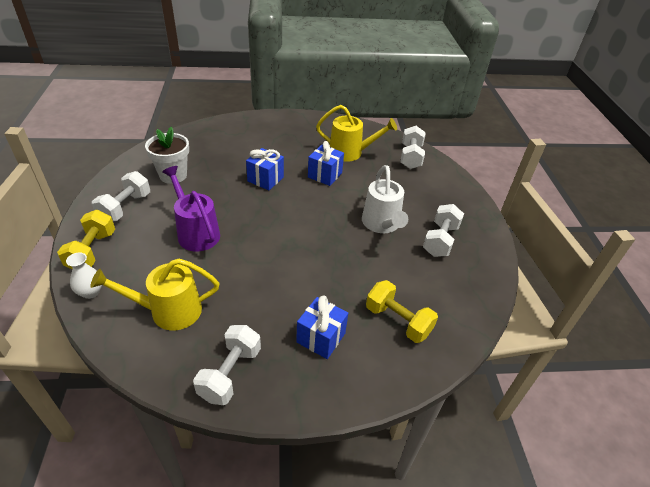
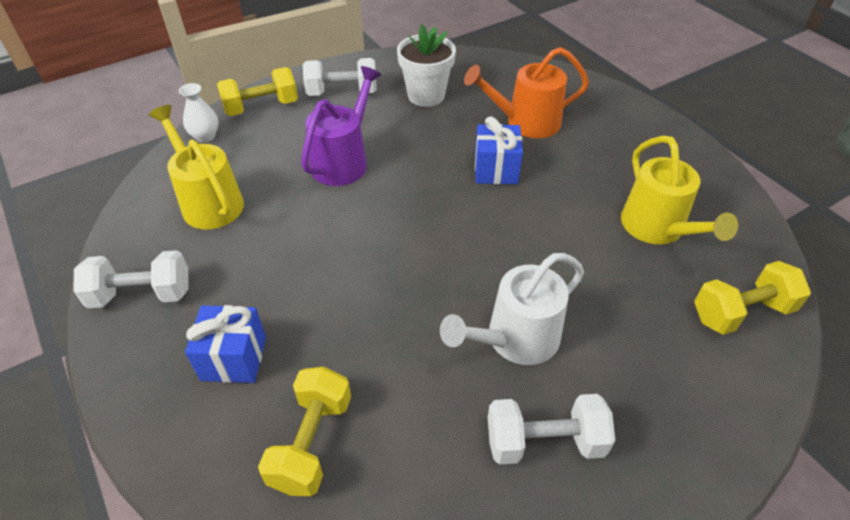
camera: 65 degrees right, 5 degrees up
blue gift [308,141,344,186] -> none
white dumbbell [401,126,425,169] -> yellow dumbbell [694,261,811,335]
none -> orange watering can [464,47,589,138]

